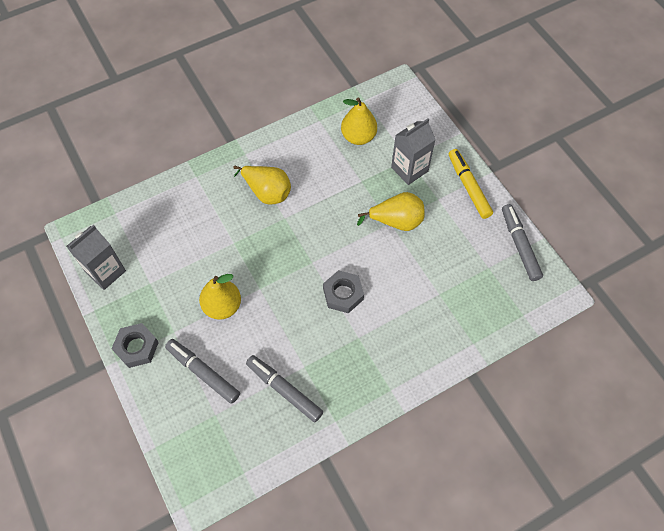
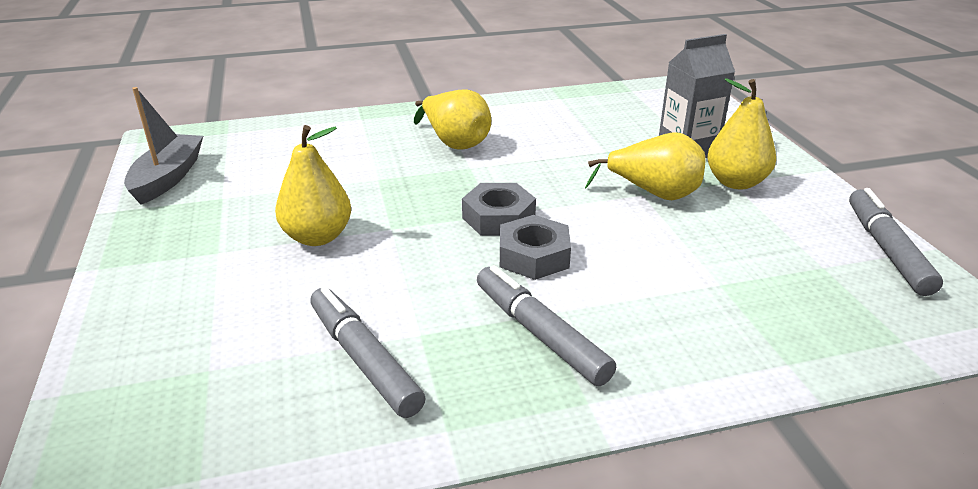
camera: 15 degrees right, 30 degrees down
grey carton [66,225,126,290] -> grey boat [124,87,203,204]
grey nut [111,323,159,368] -> grey nut moved to [462,183,536,235]
grey marker [165,339,240,404] -> grey marker moved to [477,265,616,386]
yellow pear [341,97,377,145] -> yellow pear moved to [707,78,776,189]
yellow marker [449,149,493,219] -> none

